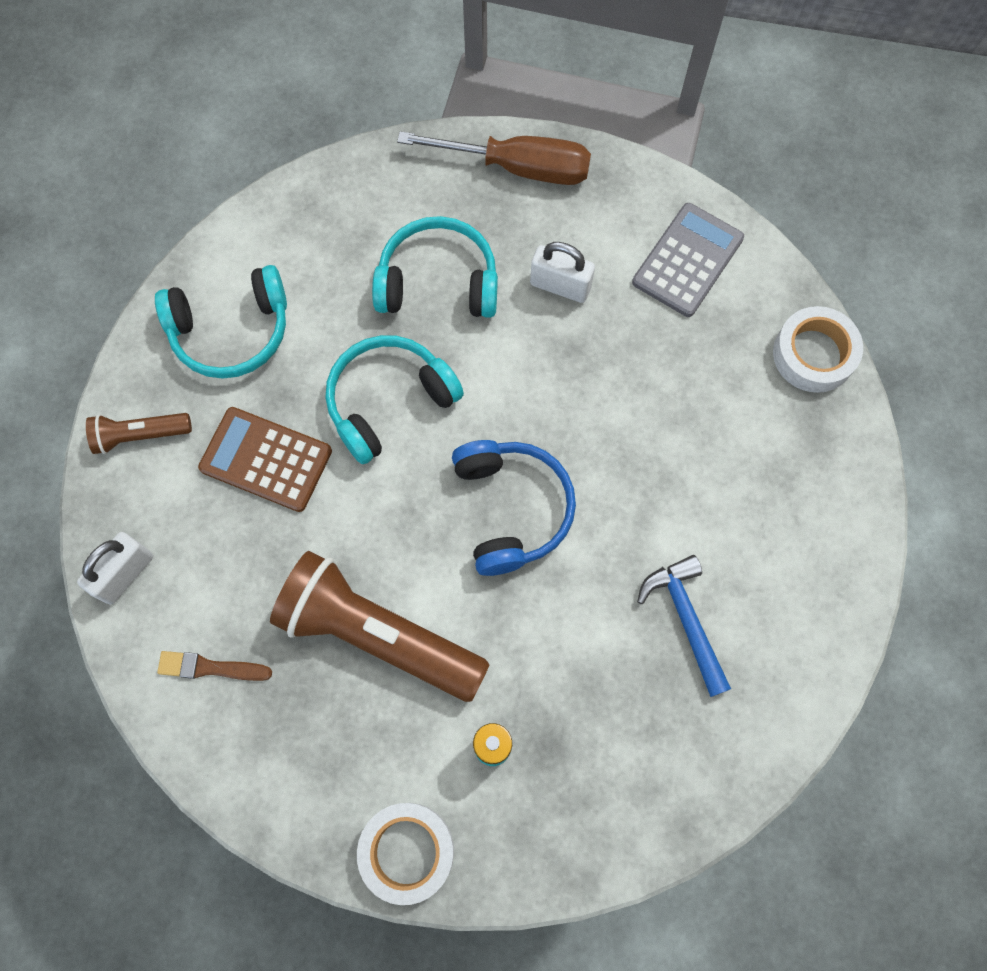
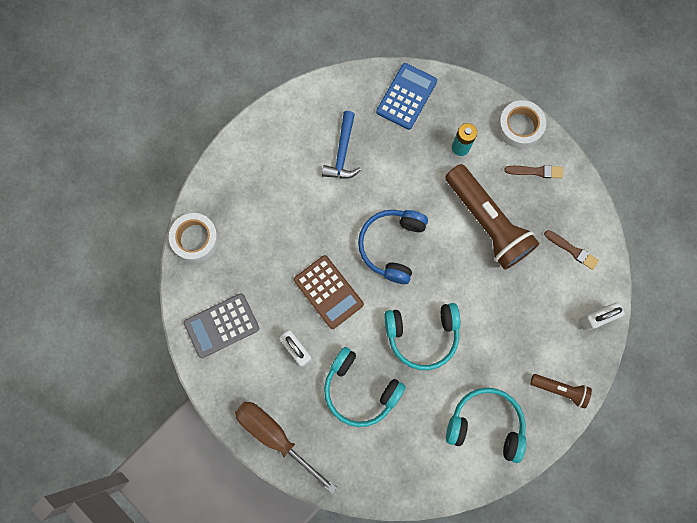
camera: 150 degrees left, 5 degrees up
brown calculator [198,407,332,512] -> brown calculator moved to [294,255,364,329]
none -> blue calculator [376,63,437,130]
none -> brown brush [505,165,563,179]

